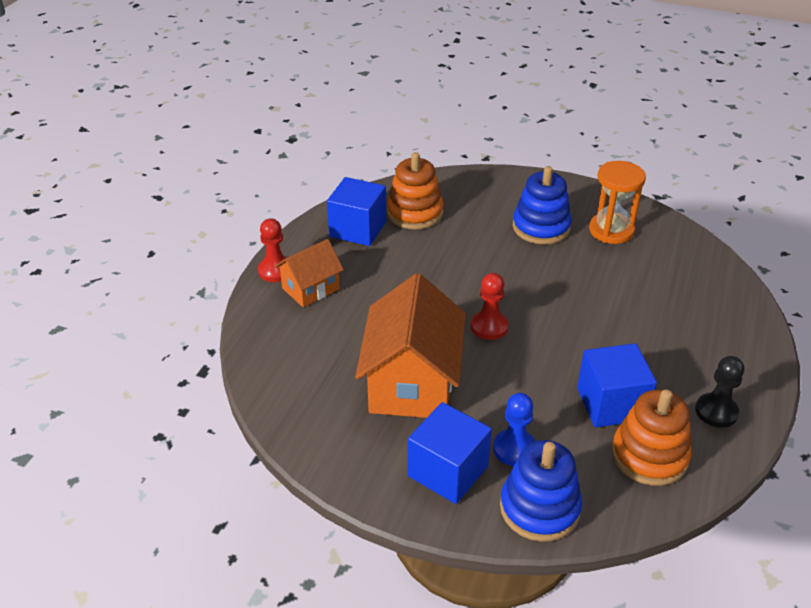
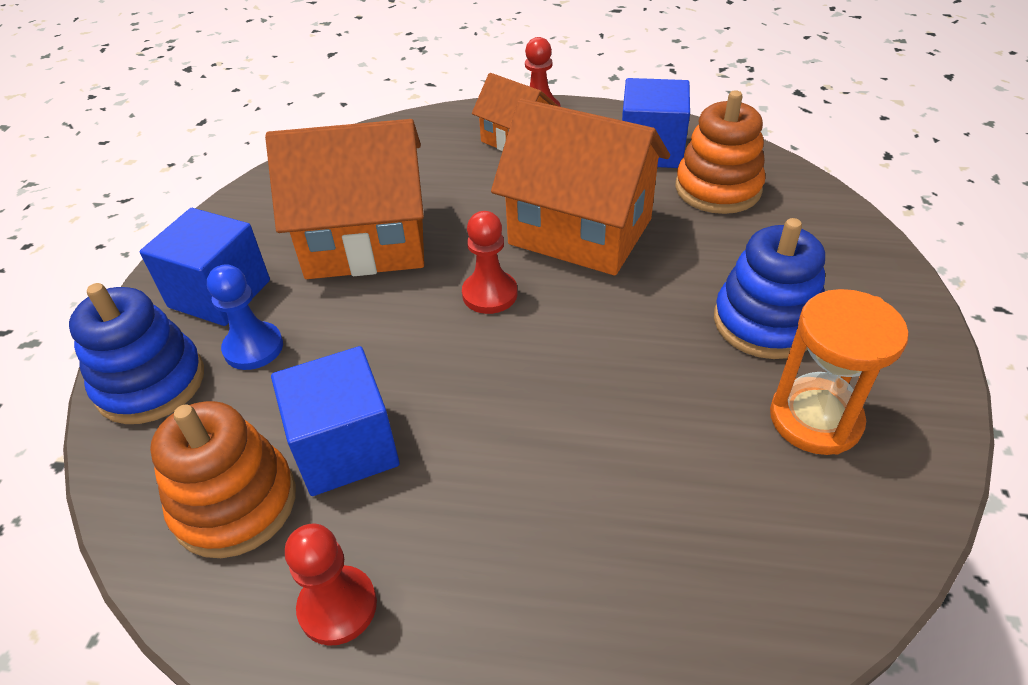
camera: 80 degrees right, 5 degrees up
black pawn [695,356,744,428] -> red pawn [285,523,377,646]
none -> orange house [491,98,670,276]

